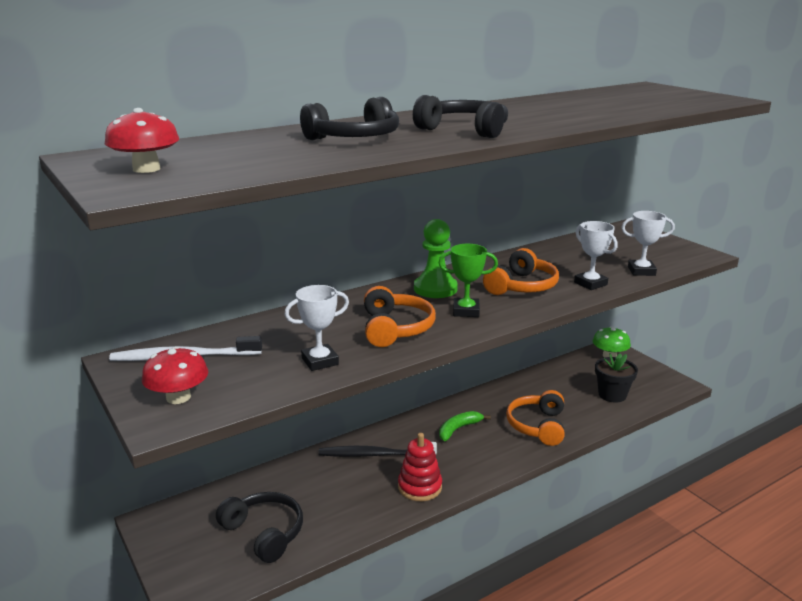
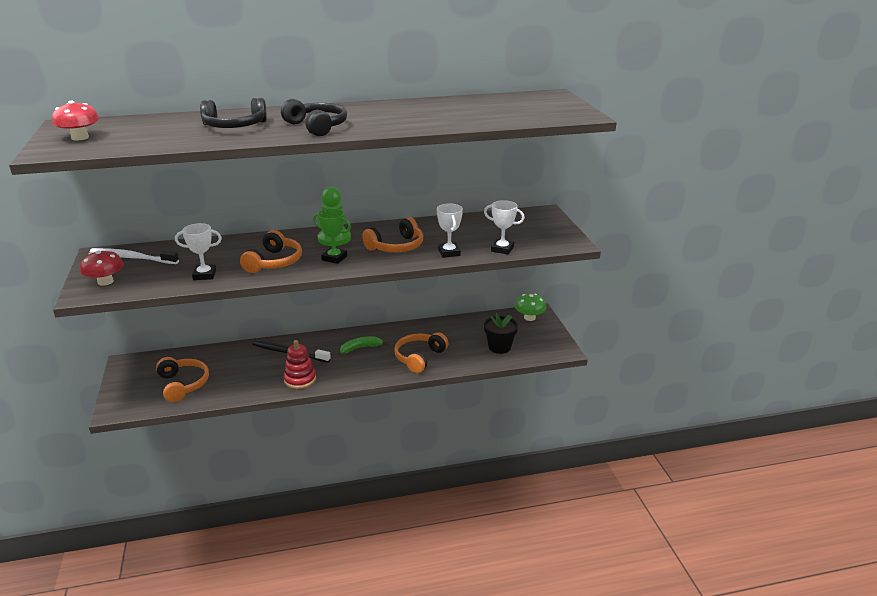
camera: 20 degrees right, 5 degrees up
black headphones [216,492,303,563] -> orange headphones [156,357,209,402]

